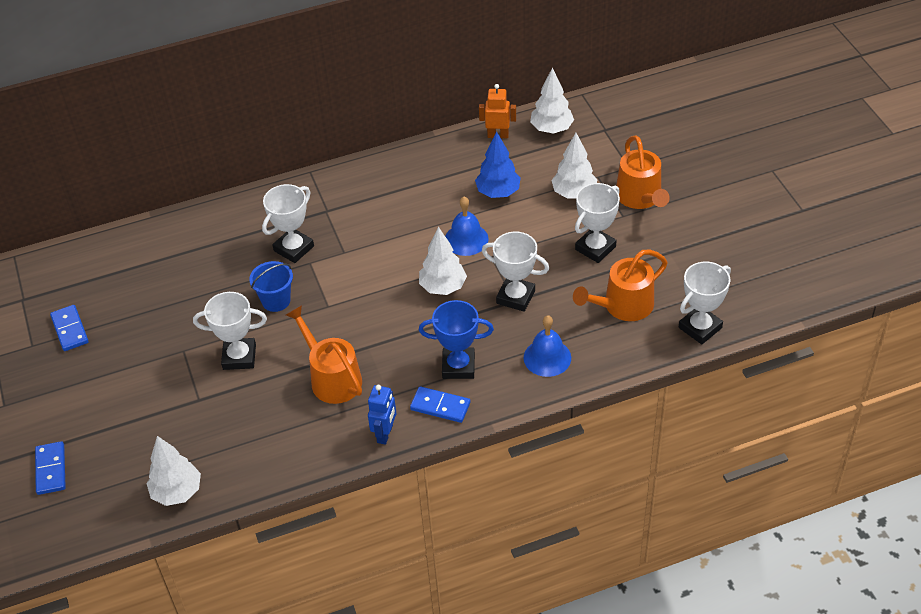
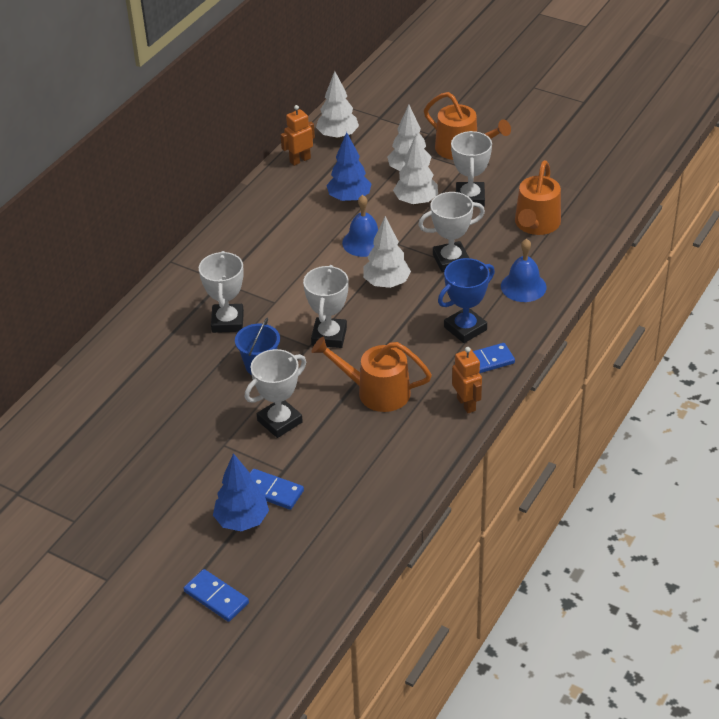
camera: 40 degrees left, 5 degrees down
blue domino [50,305,89,351] -> blue domino moved to [250,469,304,510]
white tree [147,436,201,506] -> white tree moved to [393,135,438,205]
blue robot [368,385,396,445] -> orange robot [452,347,482,413]
white trophy [679,262,731,344] -> white trophy moved to [303,265,349,348]
none -> blue tree [213,453,269,531]

